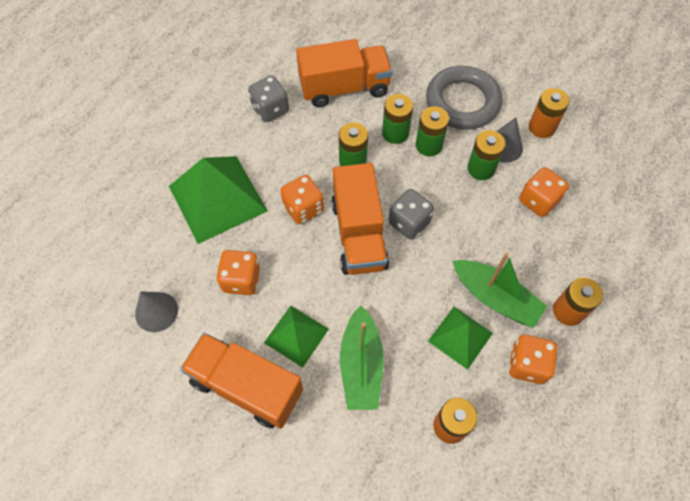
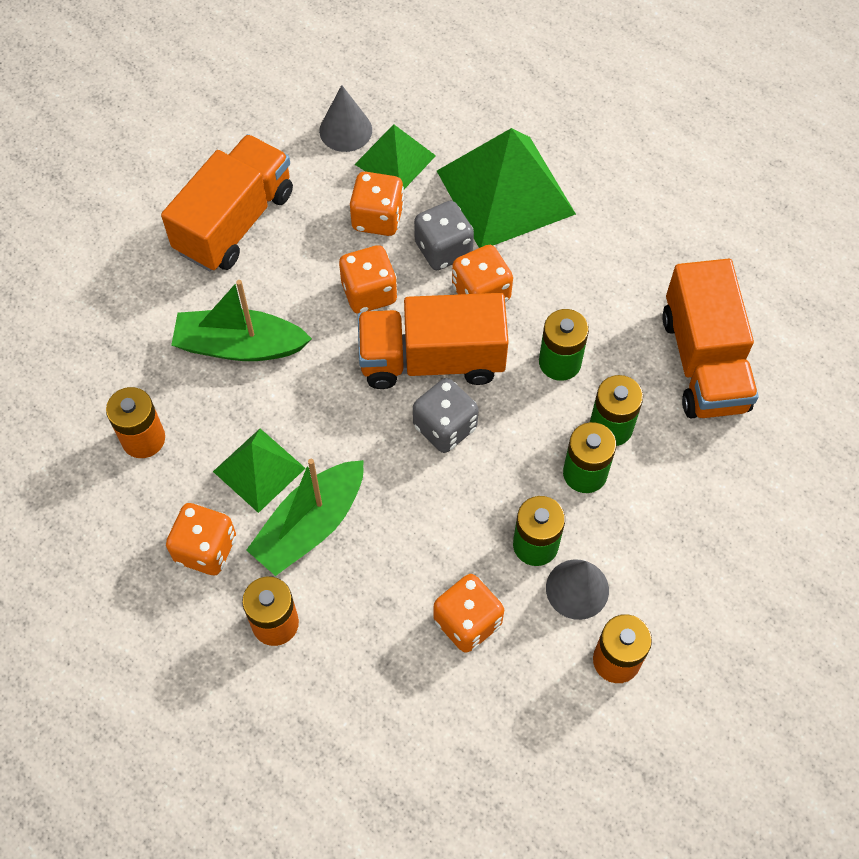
camera: 95 degrees right, 0 degrees up
grey dice [248,76,289,122] -> grey dice moved to [414,201,474,270]
green pyramid [264,306,329,368] -> green pyramid moved to [354,125,436,189]
grey ring [426,66,502,129] -> none
none -> orange dice [339,245,398,313]

